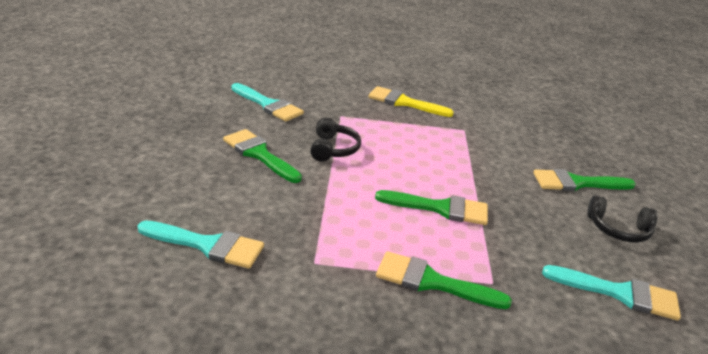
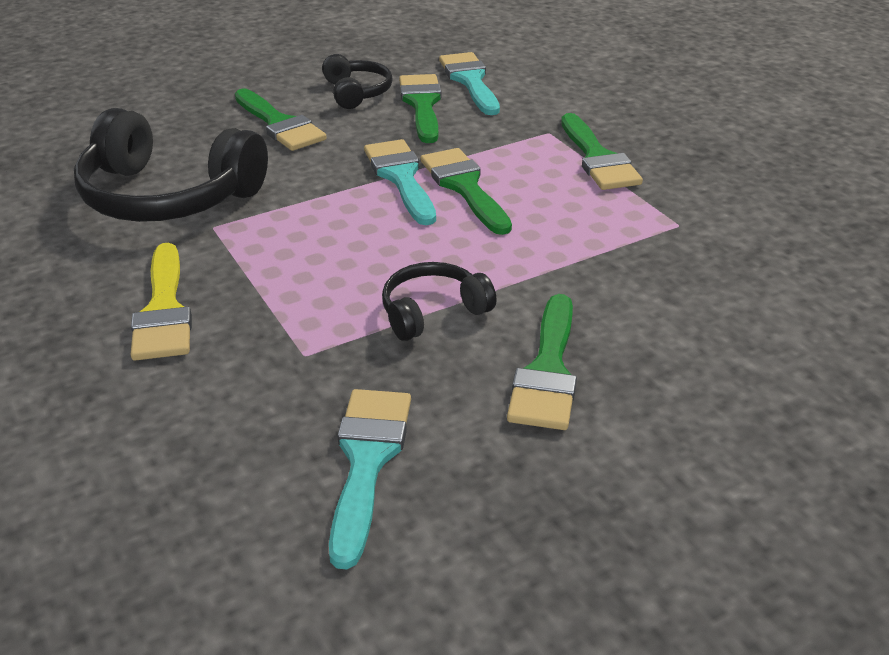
camera: 120 degrees left, 5 degrees up
turquoise brush [137,220,264,269] -> turquoise brush moved to [364,139,436,225]
none -> black headphones [74,108,268,222]
none -> green brush [399,74,441,143]

